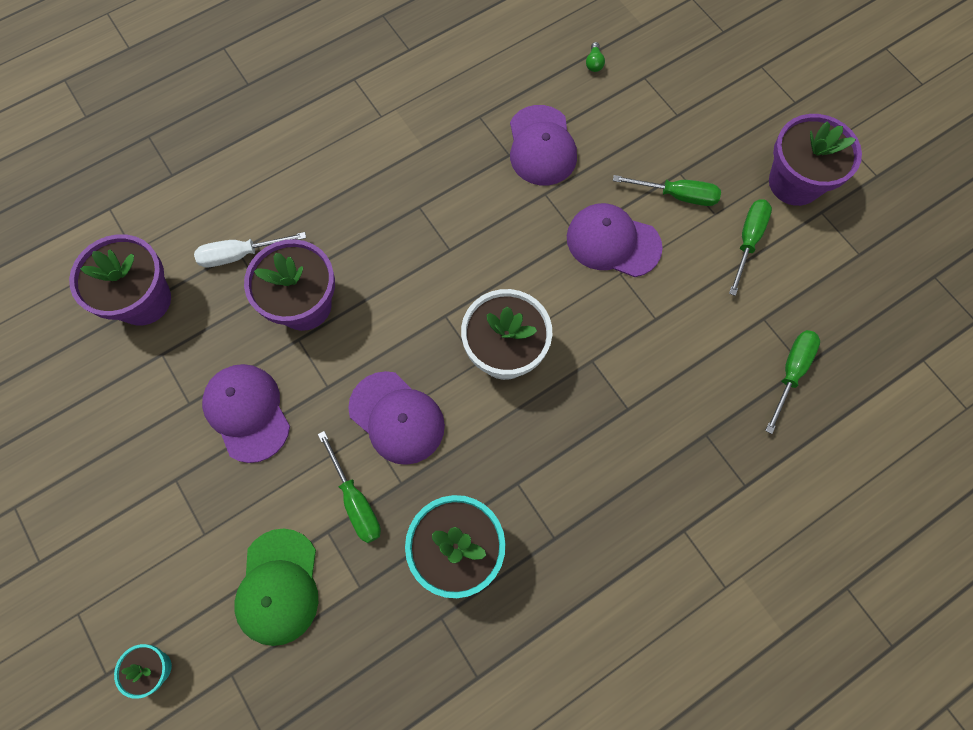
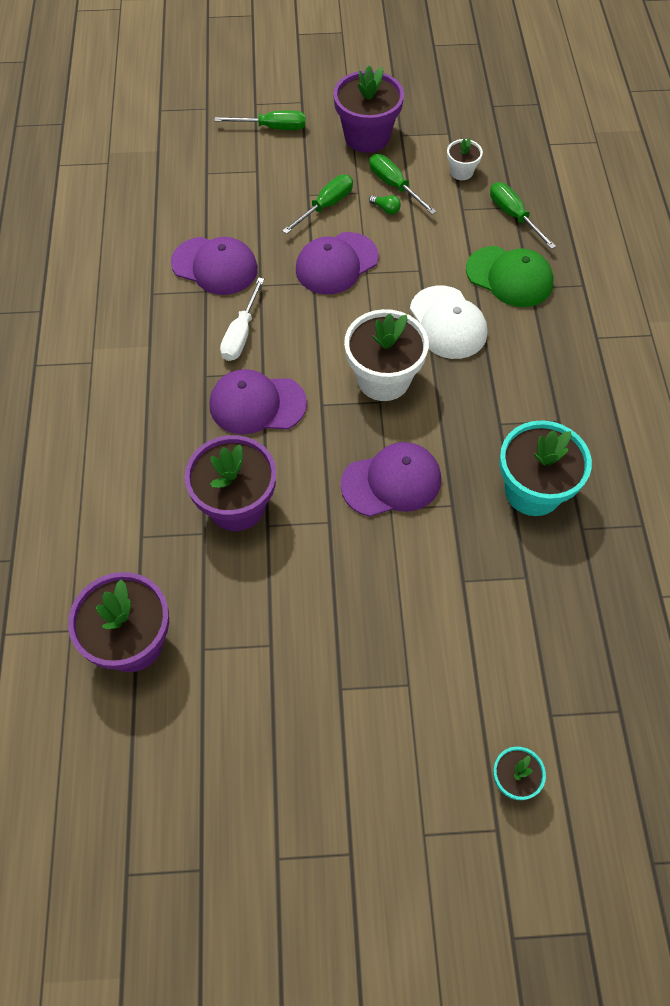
camera: 60 degrees left, 10 degrees down
white screwdriver [194,232,306,267] -> white screwdriver moved to [220,277,264,361]
purple cap [202,364,290,463] -> purple cap moved to [210,369,307,434]
green cap [234,528,318,646] -> green cap moved to [466,246,554,307]
green screwdriver [318,431,381,543] -> green screwdriver moved to [214,110,306,130]
green light bulb [586,42,605,72] -> green light bulb moved to [369,195,401,215]
none -> white cap [410,286,487,359]
none -> white flower pot [447,138,483,180]

